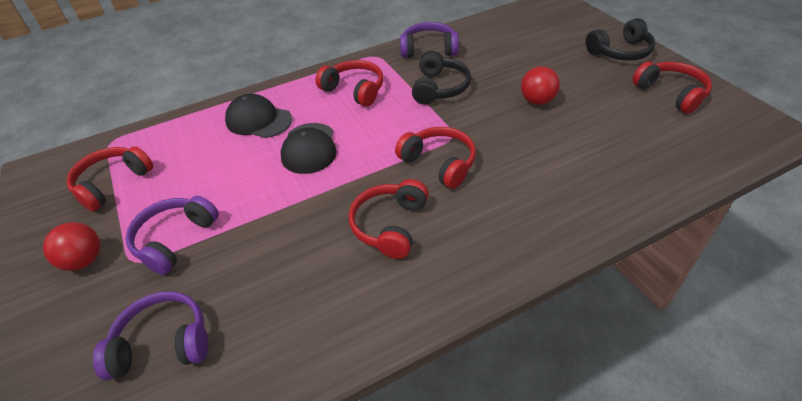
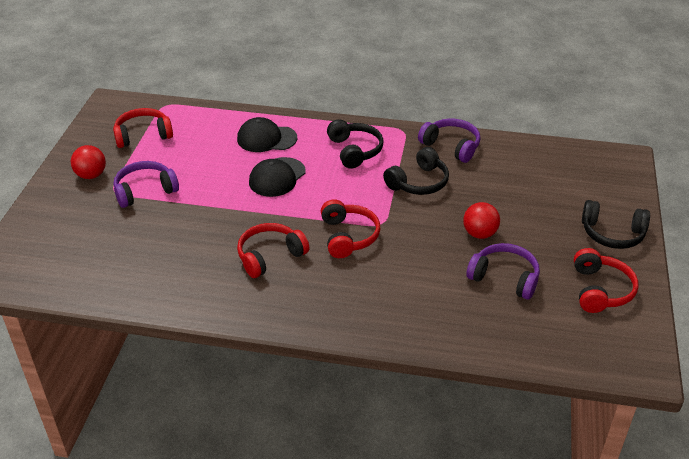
camera: 35 degrees right, 5 degrees down
purple headphones [93,291,208,380] -> purple headphones moved to [466,243,540,300]
black cap [225,94,292,138] -> black cap turned 60 degrees counterclockwise [237,117,297,152]
red headphones [315,60,383,106] -> black headphones [327,119,383,169]

